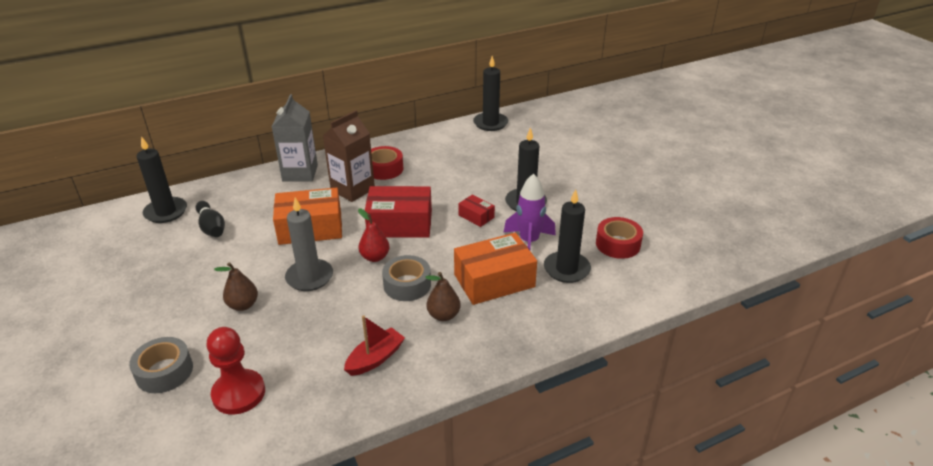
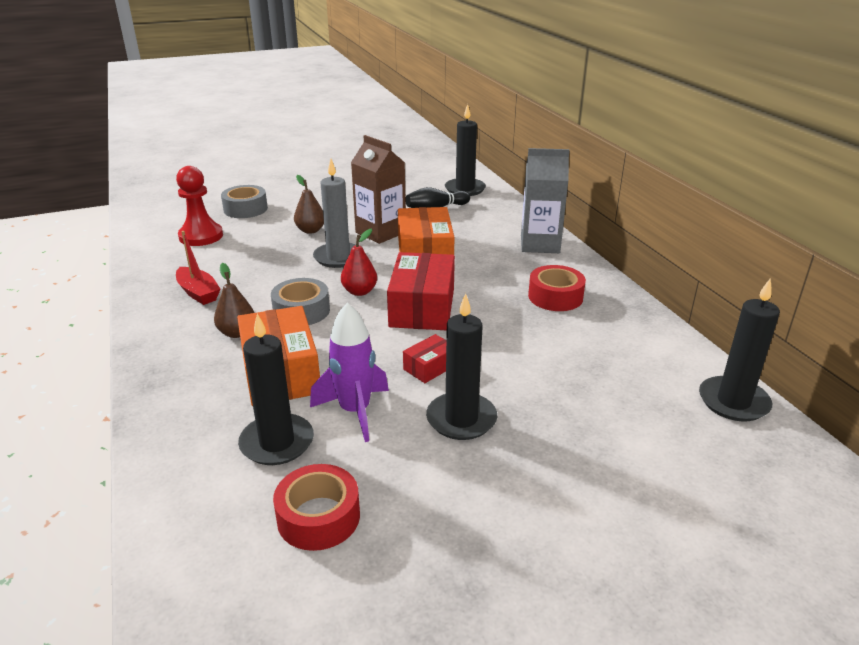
camera: 95 degrees right, 5 degrees down
brown carton [323,110,375,202] -> brown carton moved to [351,135,406,244]

